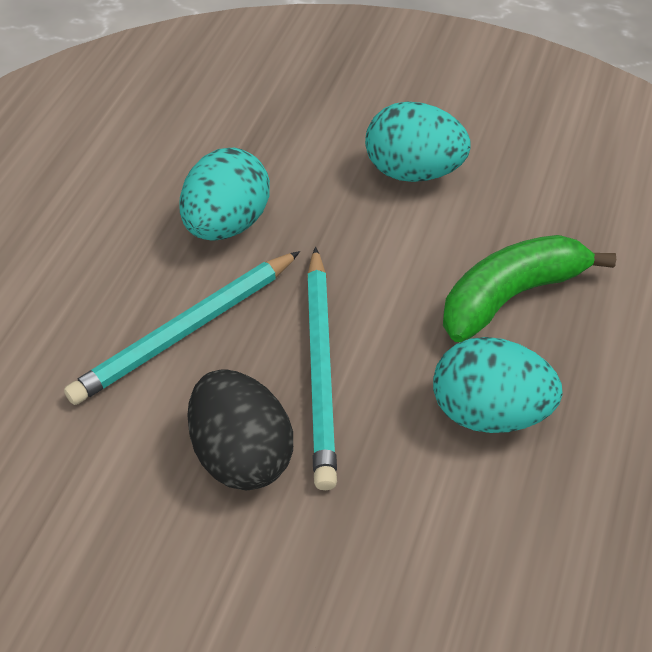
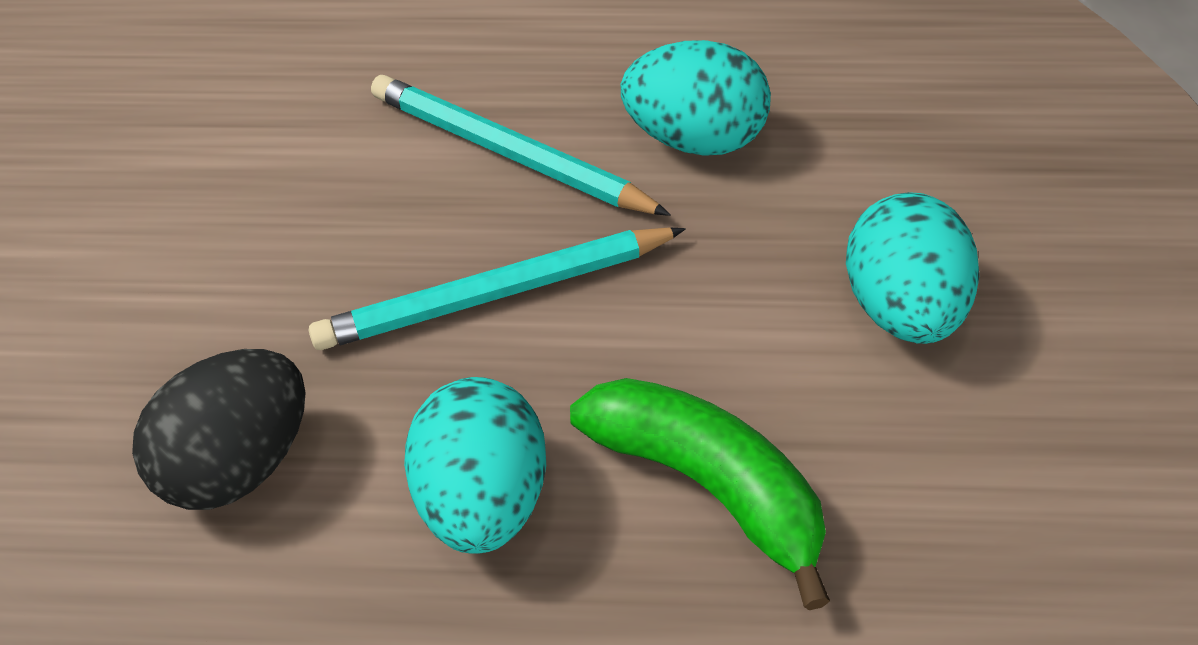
camera: 75 degrees right, 0 degrees up
black egg [187,369,293,491] -> black egg moved to [132,349,306,510]

